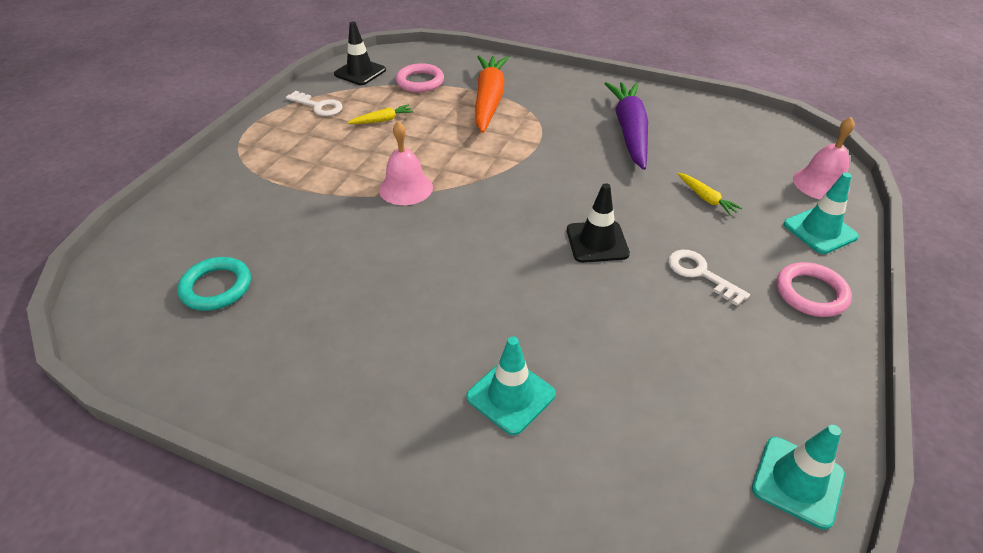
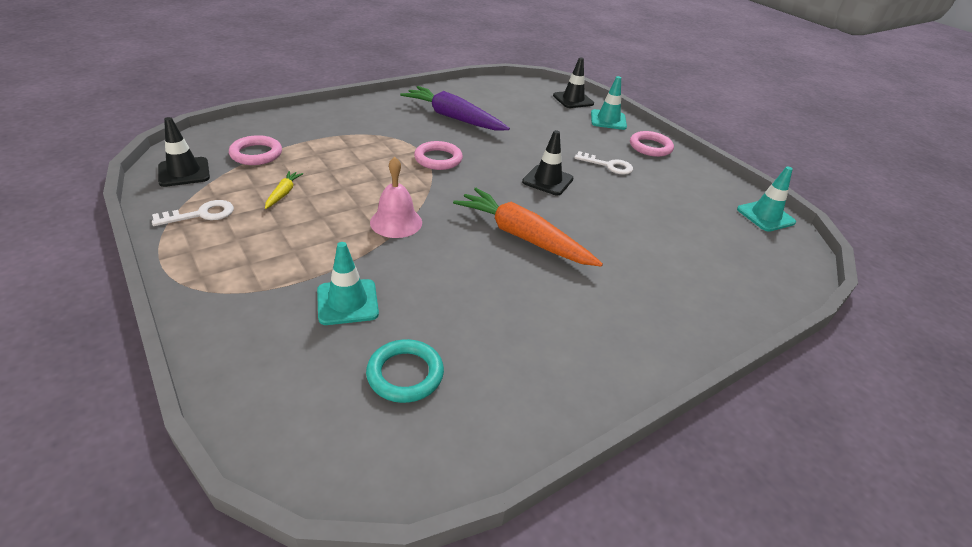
camera: 60 degrees left, 5 degrees down
turquoise traffic cone [466,336,556,435] -> turquoise traffic cone moved to [317,242,379,325]
orange carrot [475,56,509,133] -> orange carrot moved to [453,188,603,267]
white key [668,250,750,306] -> white key turned 150 degrees counterclockwise [574,151,633,175]
yellow carrot [678,173,743,216] -> none
pink bell [793,117,855,200] -> black traffic cone [553,57,594,108]
none -> pink ring [414,141,463,170]

